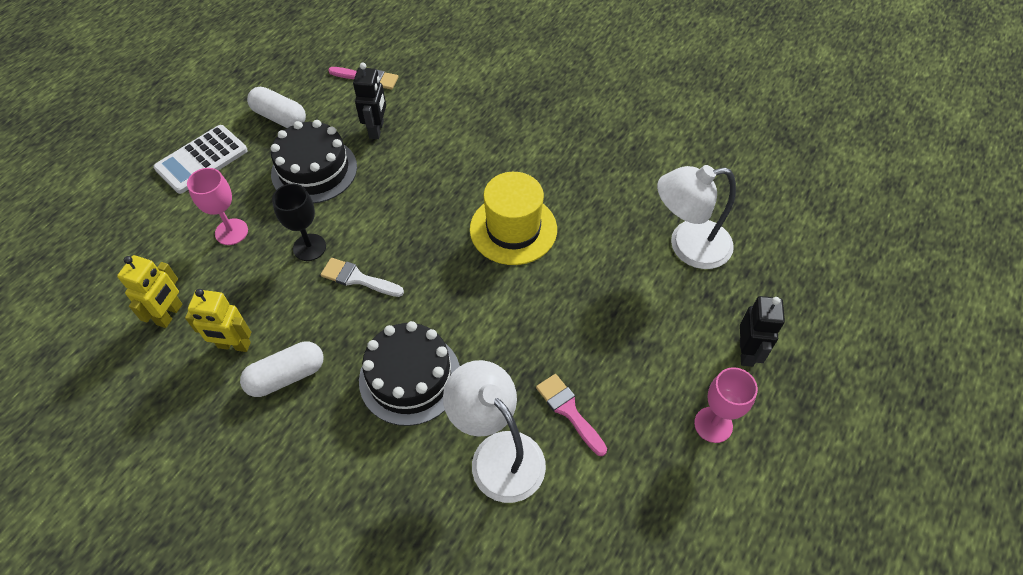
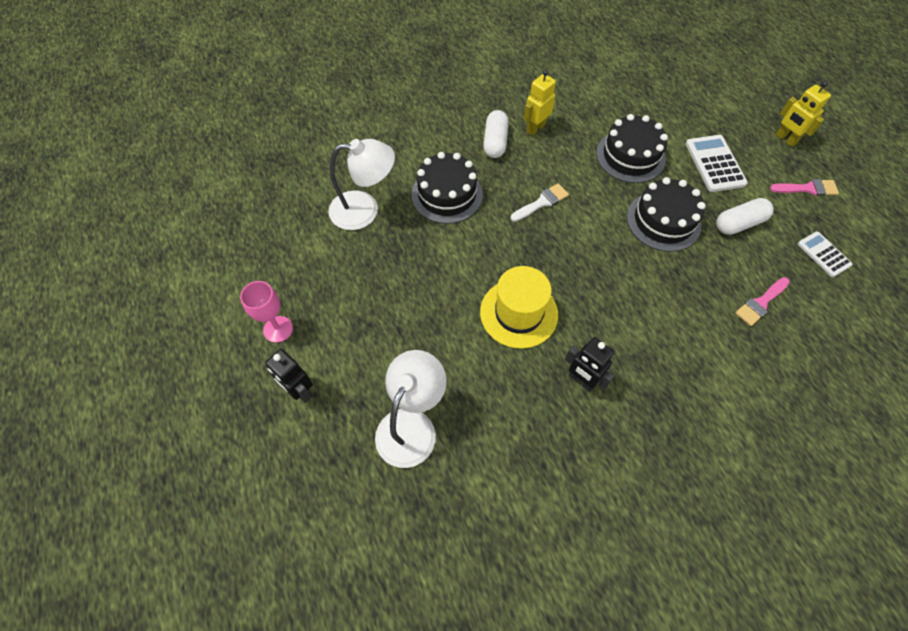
camera: 125 degrees right, 5 degrees up
yellow robot [117,255,183,328] -> yellow robot moved to [776,81,831,147]
pink goblet [187,168,248,245] -> black cake [596,114,668,183]
black goblet [272,184,326,261] -> none
black robot [353,63,386,139] -> black robot moved to [565,337,614,392]
pink brush [536,374,607,456] -> pink brush moved to [770,179,839,196]
none -> white calculator [798,231,853,277]

